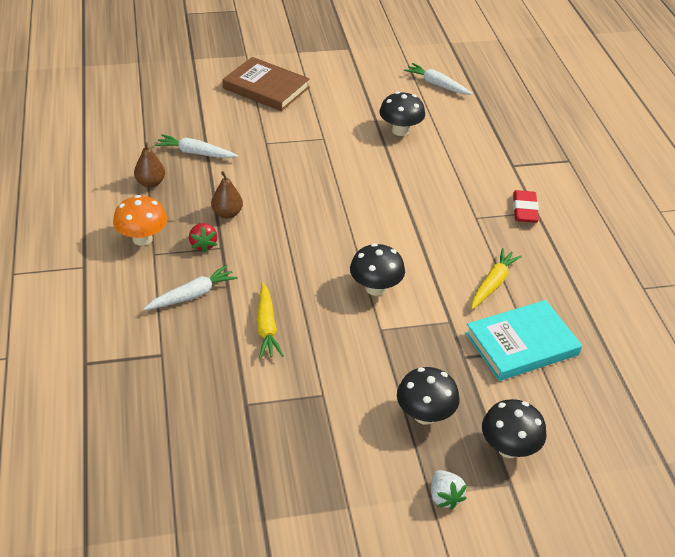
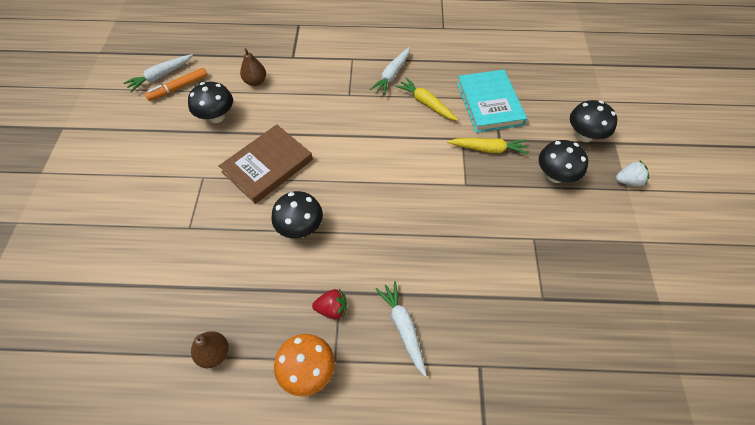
camera: 75 degrees left, 15 degrees up
white carrot [155,134,238,158] -> white carrot moved to [369,48,410,95]
brown pear [211,171,243,219] -> brown pear moved to [240,48,266,86]
brown book [222,57,310,111] -> brown book moved to [219,124,313,204]
yellow carrot [256,283,284,358] -> yellow carrot moved to [447,138,528,155]
black mushroom [350,243,405,296] -> black mushroom moved to [271,191,323,239]
red eraser [513,190,539,223] -> none
none -> orange marker [145,68,208,101]

